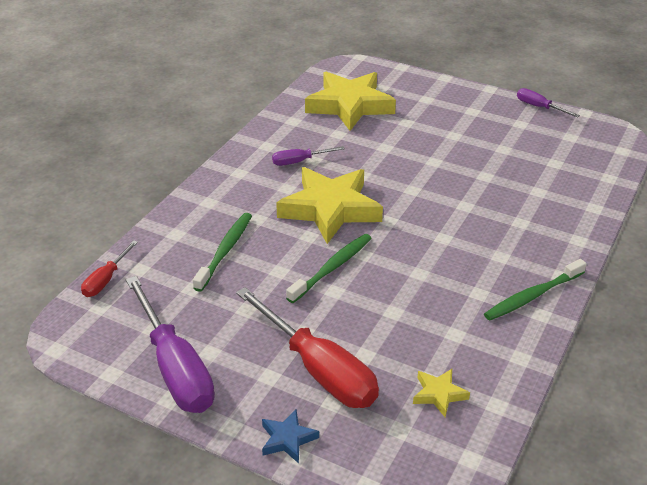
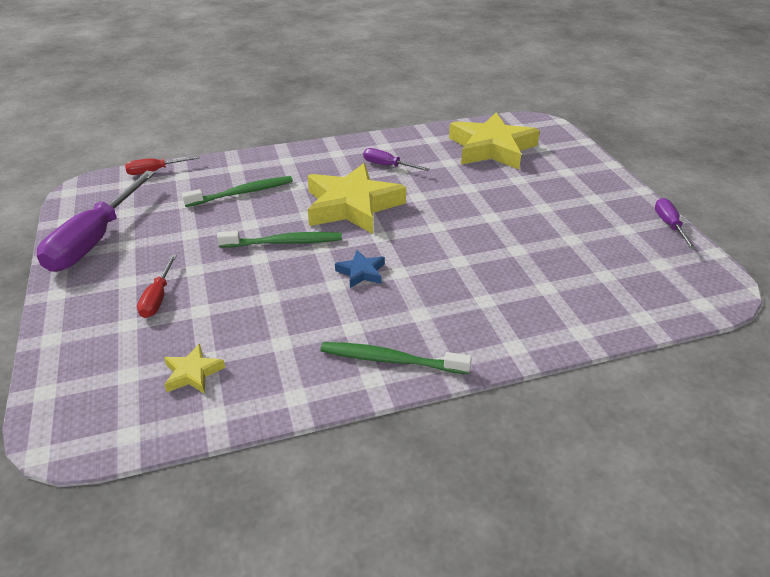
camera: 45 degrees right, 0 degrees up
red screwdriver [236,287,379,408] -> red screwdriver [137,255,177,318], size x0.48
blue star [262,409,319,463] -> blue star moved to [335,250,385,288]

